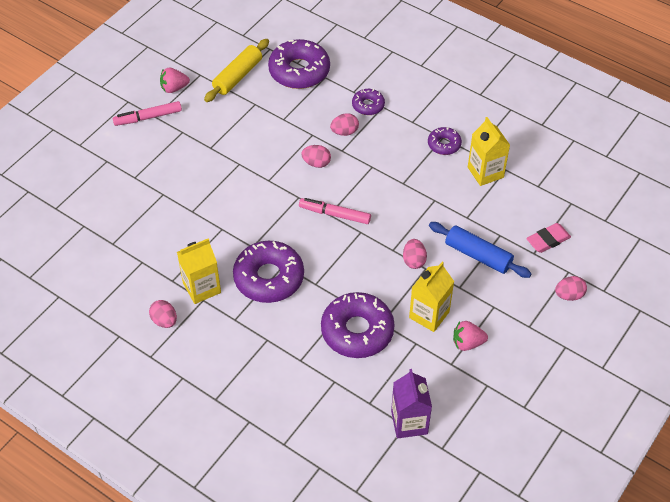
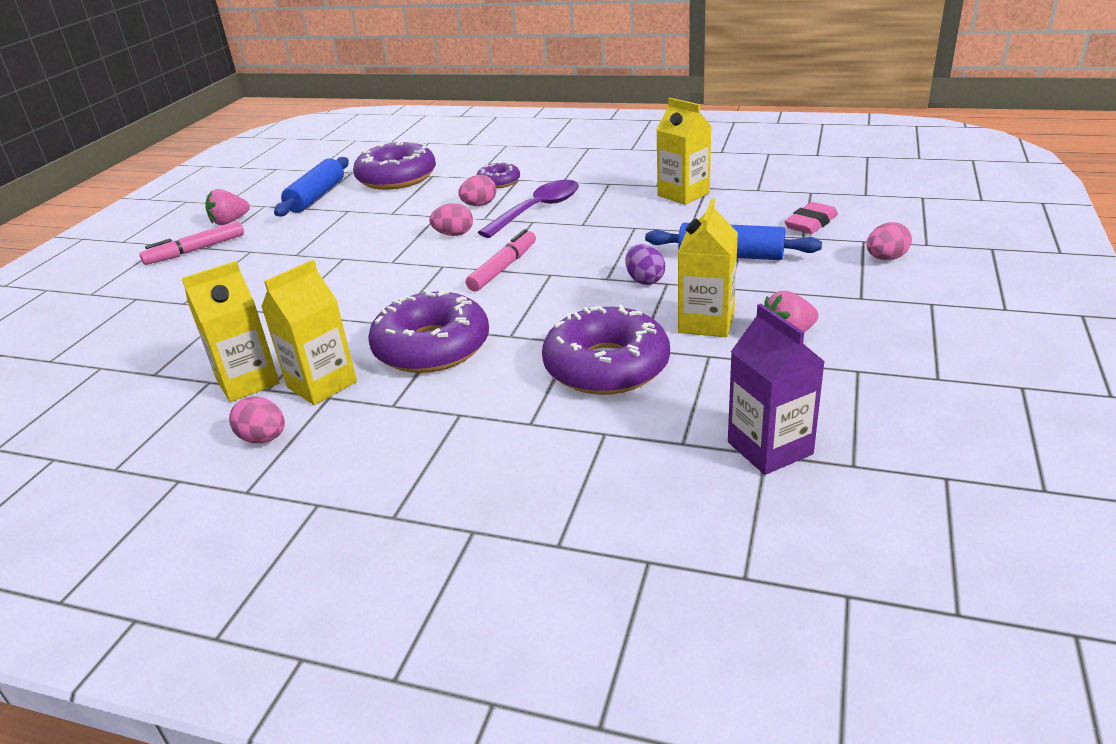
camera: 15 degrees left, 20 degrees down
yellow rolling pin [204,39,269,102] -> blue rolling pin [274,157,349,216]
pink marker [299,198,371,224] -> pink marker turned 120 degrees clockwise [466,229,536,291]
pink egg [403,239,427,269] -> purple egg [625,244,665,285]
purple donut [428,127,462,155] -> none
none -> yellow carton [182,261,280,402]
none -> purple spoon [478,180,579,238]

